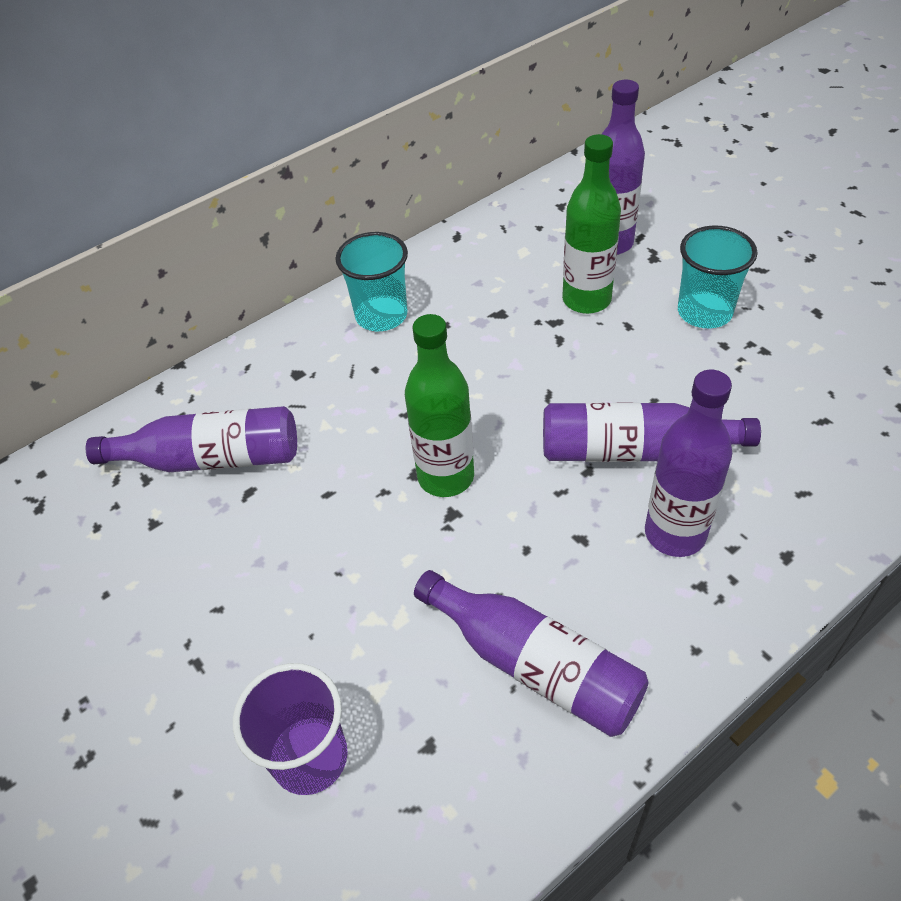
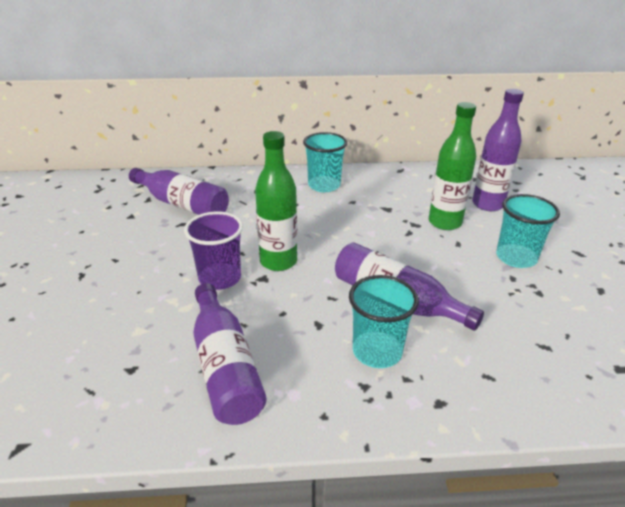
camera: 30 degrees right, 15 degrees down
purple cup [233,663,348,795] -> purple cup moved to [184,211,243,290]
purple bottle [645,370,732,557] -> turquoise cup [349,275,419,368]

